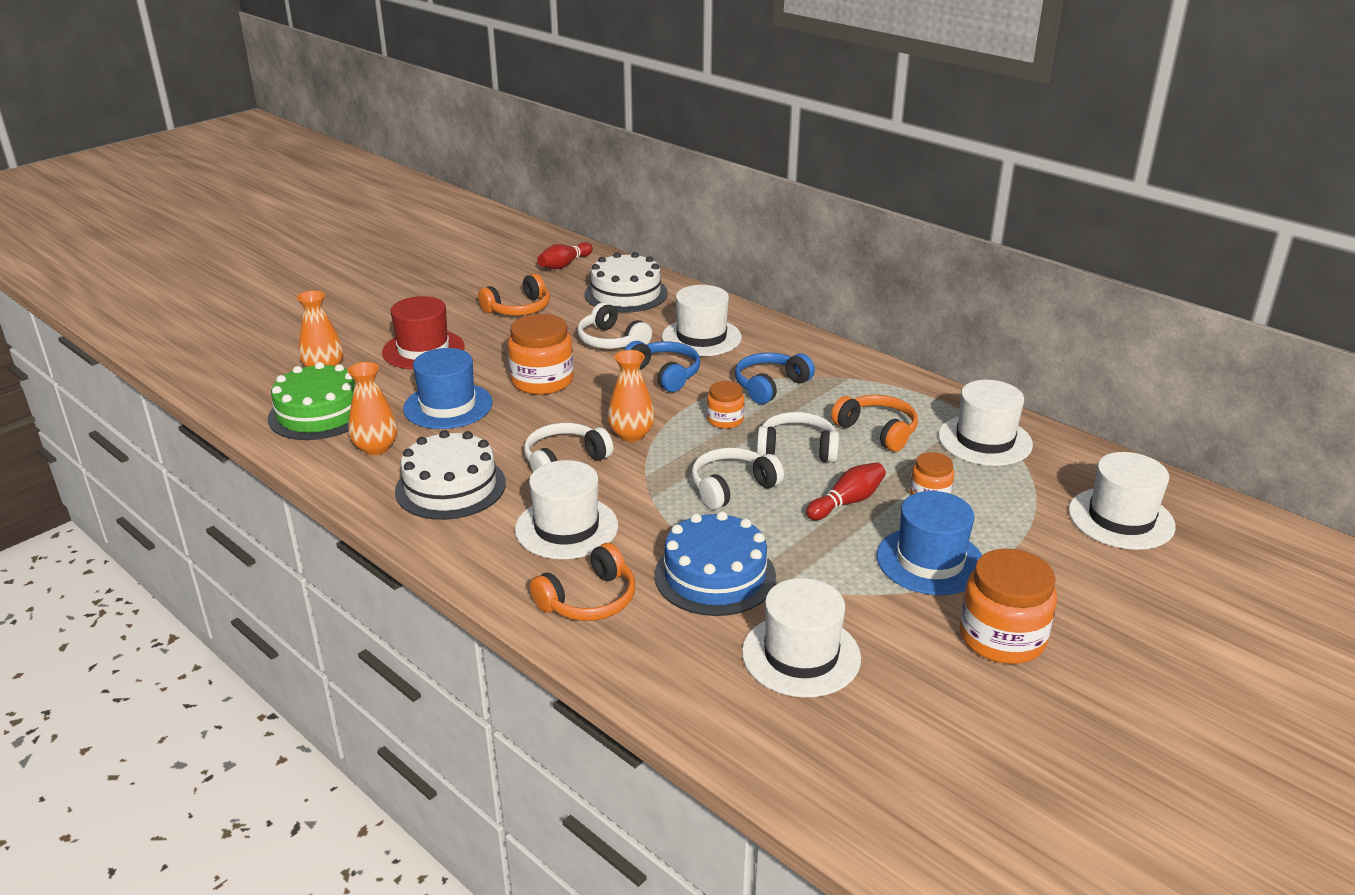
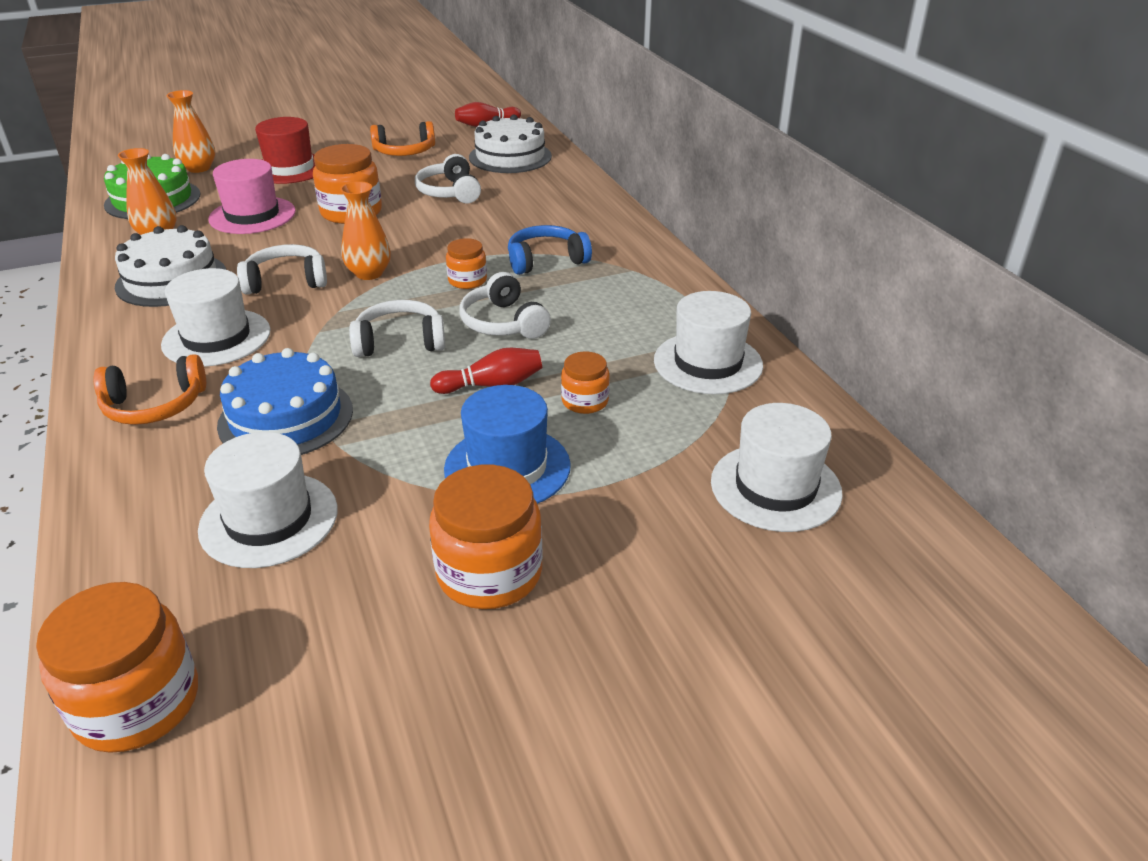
camera: 25 degrees right, 5 degrees up
blue hat [403,348,493,429] -> pink hat [209,159,296,234]
blue headphones [624,341,700,392] -> none
white hat [662,285,742,356] -> none
white headphones [756,412,839,463] -> white headphones turned 150 degrees counterclockwise [460,272,551,339]
orange headphones [831,395,918,452] -> none
none -> orange jar [36,582,198,753]

